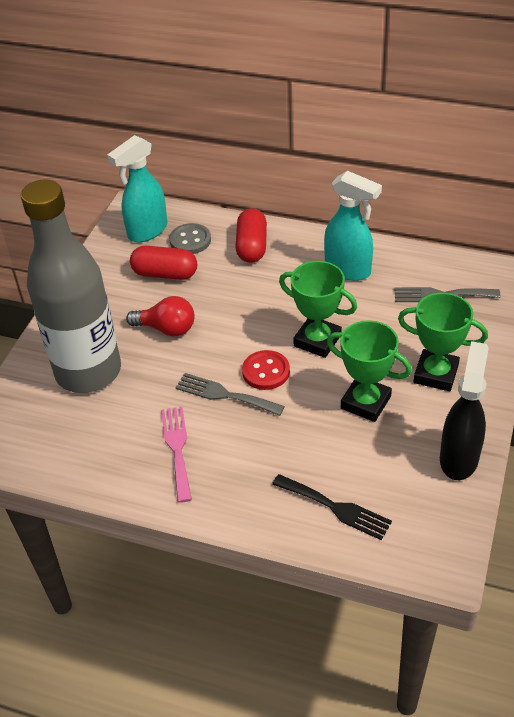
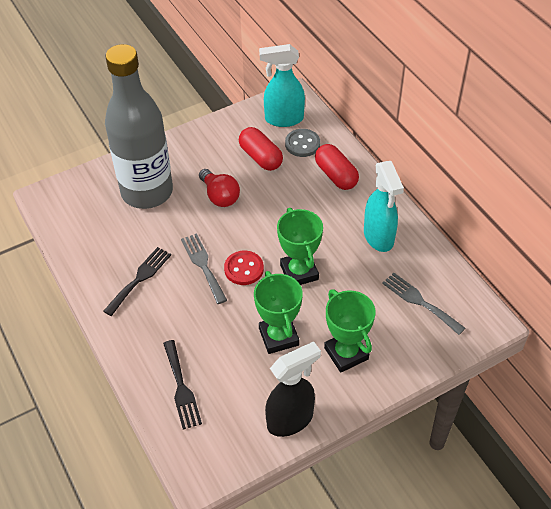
camera: 40 degrees right, 5 degrees up
pink fork [161,406,192,503] -> black fork [103,247,171,316]
red capsule [235,208,267,263] -> red capsule turned 75 degrees counterclockwise [315,144,359,190]

